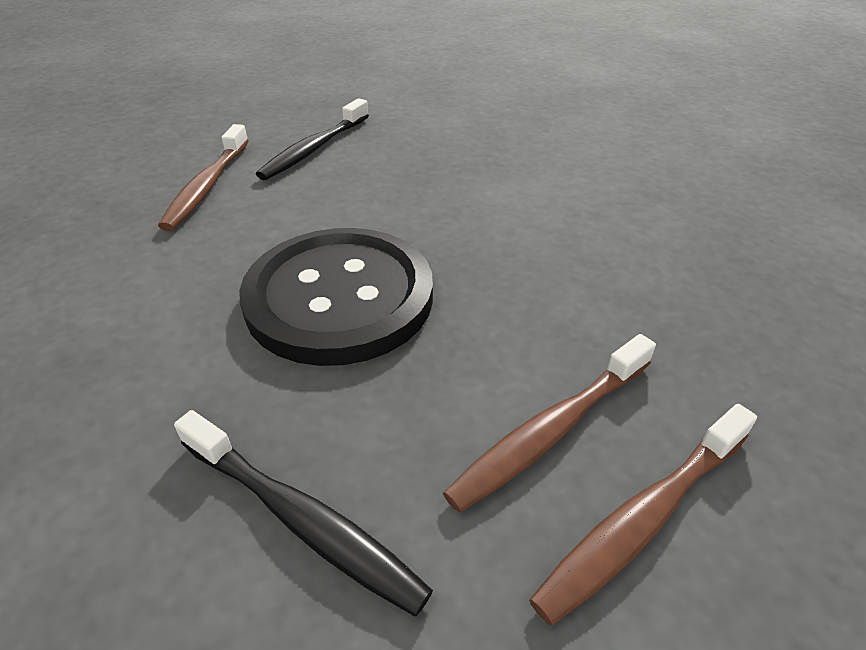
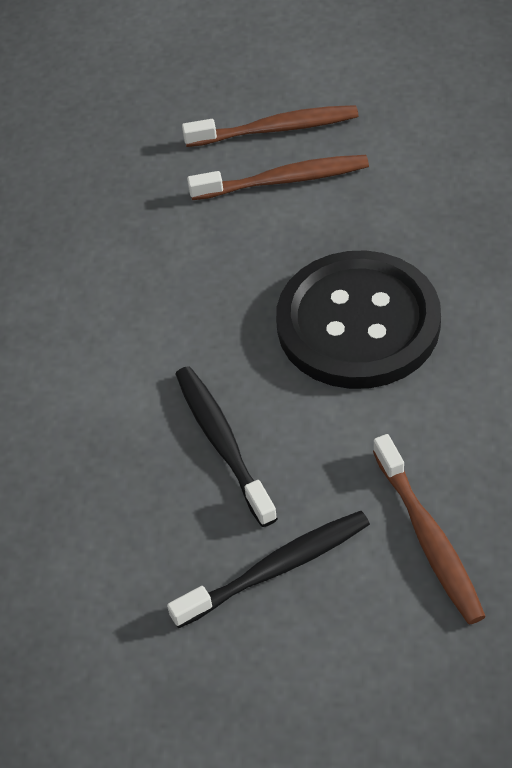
camera: 145 degrees left, 10 degrees up
brown toothbrush [158,124,249,231] -> brown toothbrush turned 120 degrees clockwise [373,434,486,625]
black toothbrush [174,410,433,616] -> black toothbrush moved to [175,366,278,527]

